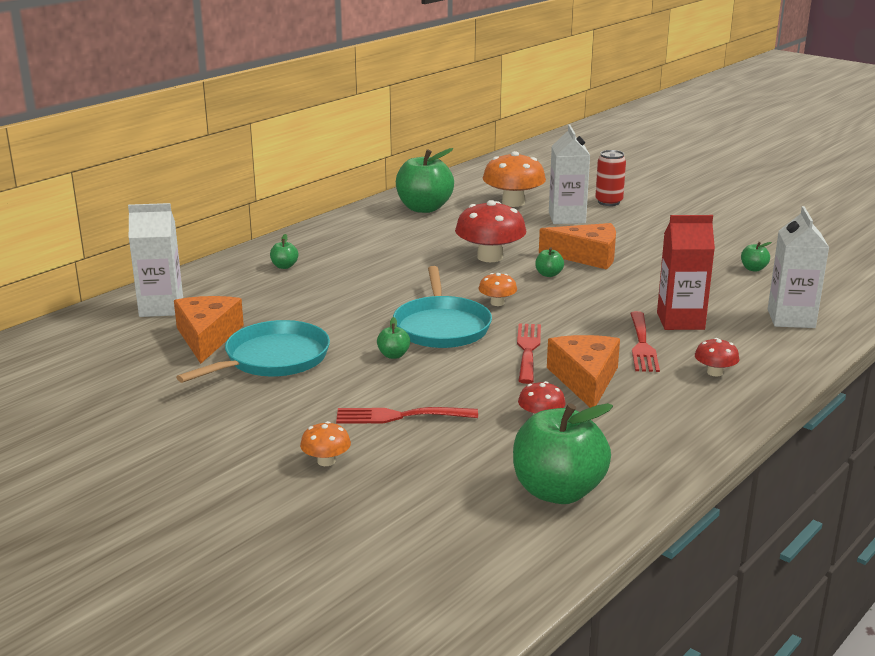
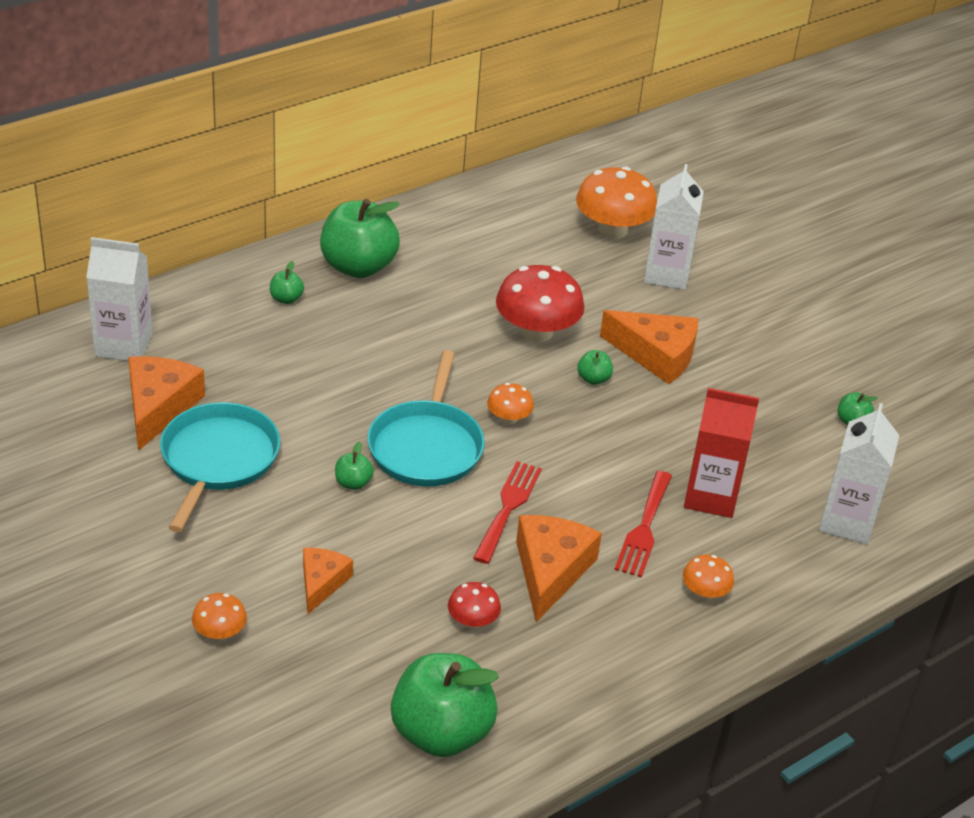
camera: 10 degrees right, 15 degrees up
turquoise pan [176,320,330,383] -> turquoise pan turned 45 degrees counterclockwise [160,402,280,532]
red fork [336,407,478,424] -> orange cheese [303,548,353,614]
green apple [396,148,454,213] -> green apple moved to [320,199,400,278]
red can [595,150,626,206] -> none
red mushroom [695,338,739,376] -> orange mushroom [683,555,734,600]

